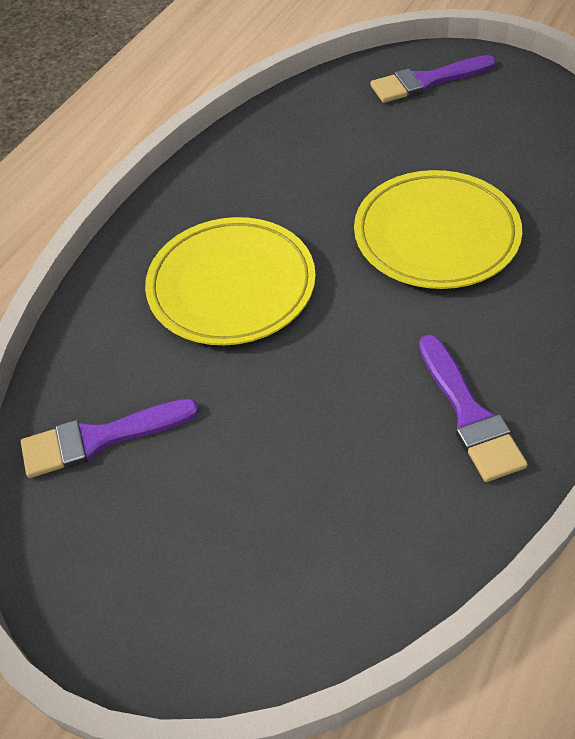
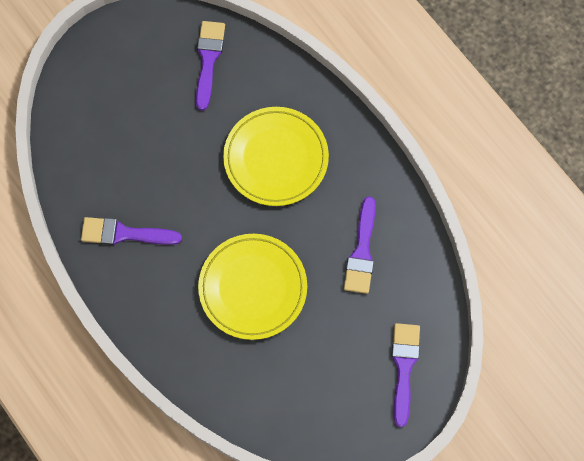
camera: 110 degrees right, 20 degrees up
none -> purple brush [344,197,376,294]

